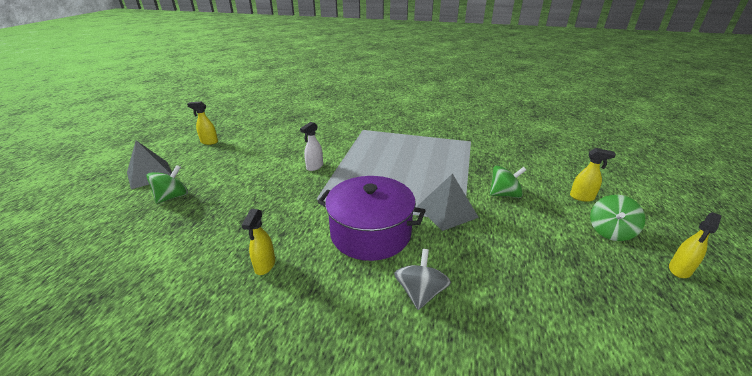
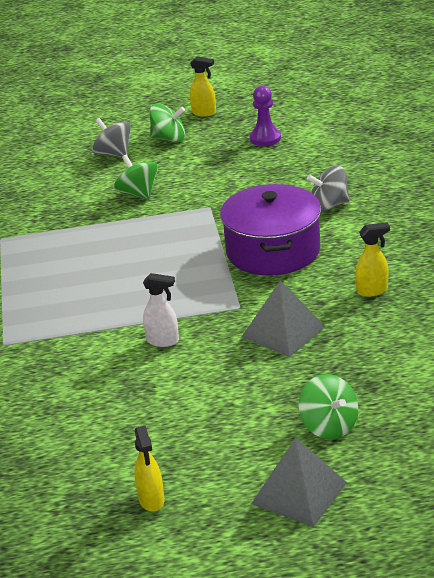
camera: 110 degrees left, 0 degrees up
green spinning top [146,165,188,204] -> green spinning top turned 135 degrees counterclockwise [299,374,359,439]
grey pyramid [418,173,479,231] -> grey pyramid moved to [242,280,326,357]
yellow spray bottle [570,148,616,202] -> grey spinning top [92,118,131,157]
none -> purple pawn [250,86,281,146]

